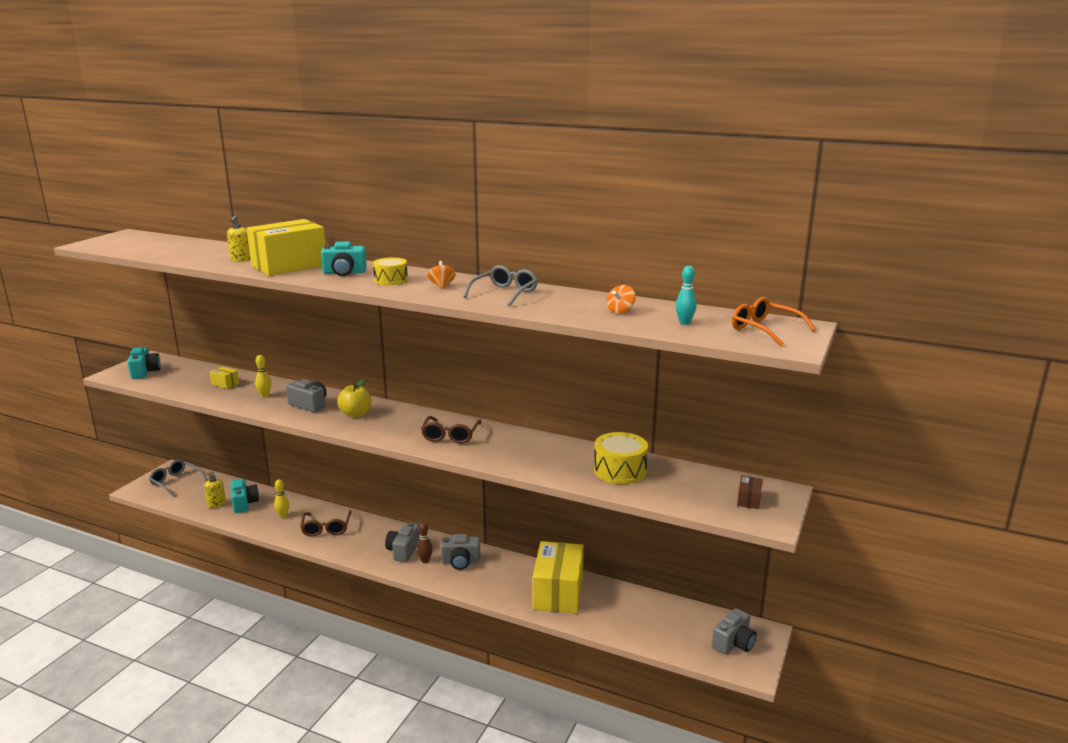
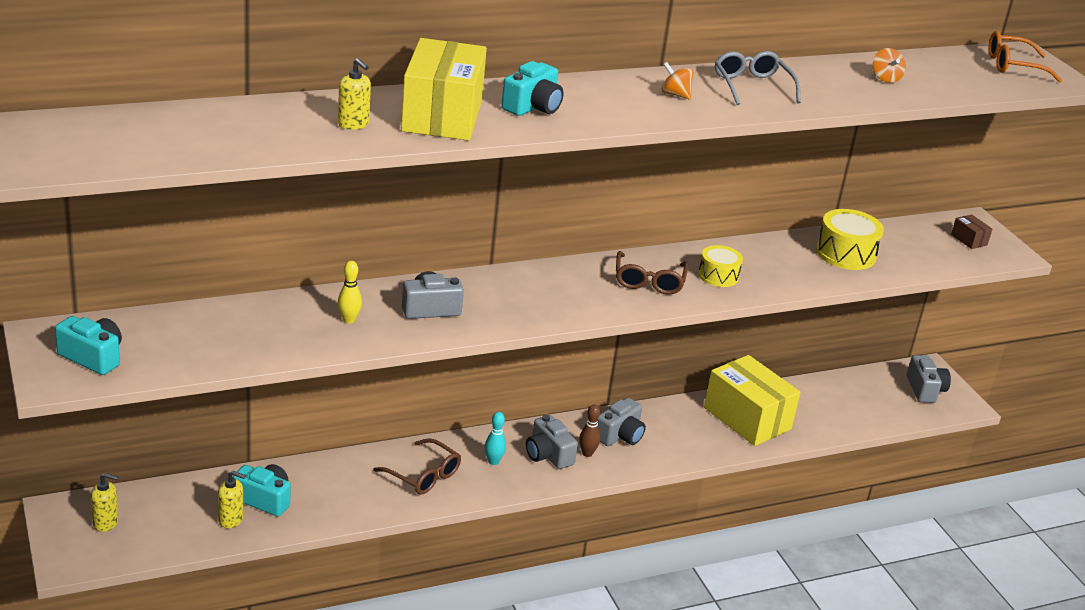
camera: 50 degrees left, 10 degrees up
grey glasses [149,459,208,497] -> yellow soap dispenser [91,473,118,532]
yellow box [210,366,239,389] -> none
yellow bowling pin [274,480,289,518] -> none
yellow apple [337,379,372,417] -> none
yellow drum [373,258,408,285] -> yellow drum moved to [698,245,743,287]
brown glasses [421,416,481,444] -> brown glasses turned 45 degrees clockwise [616,251,689,295]
turquoise bowling pin [676,266,697,325] -> turquoise bowling pin moved to [484,412,506,465]

